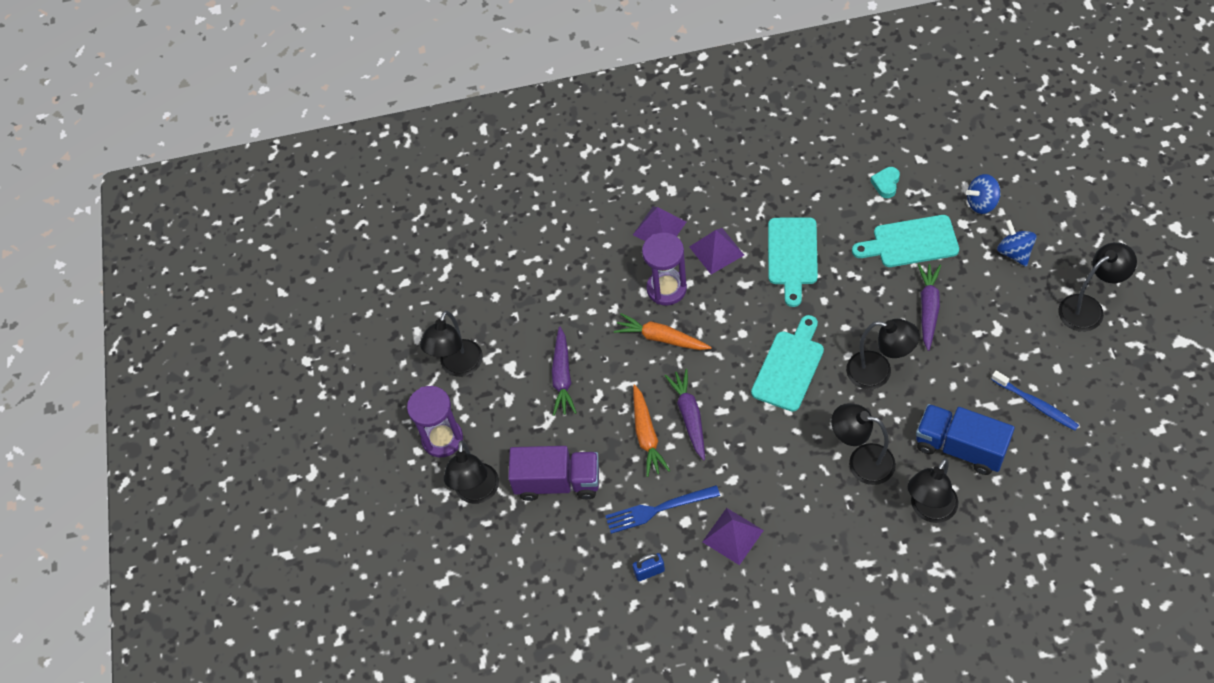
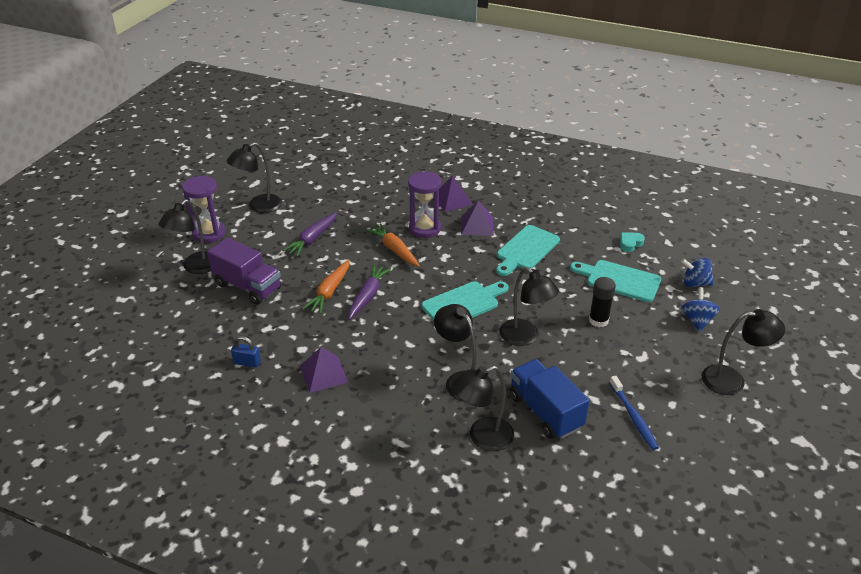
camera: 25 degrees right, 20 degrees down
blue fork [605,485,720,534] -> none
purple carrot [918,264,941,351] -> black glue stick [589,277,616,327]

